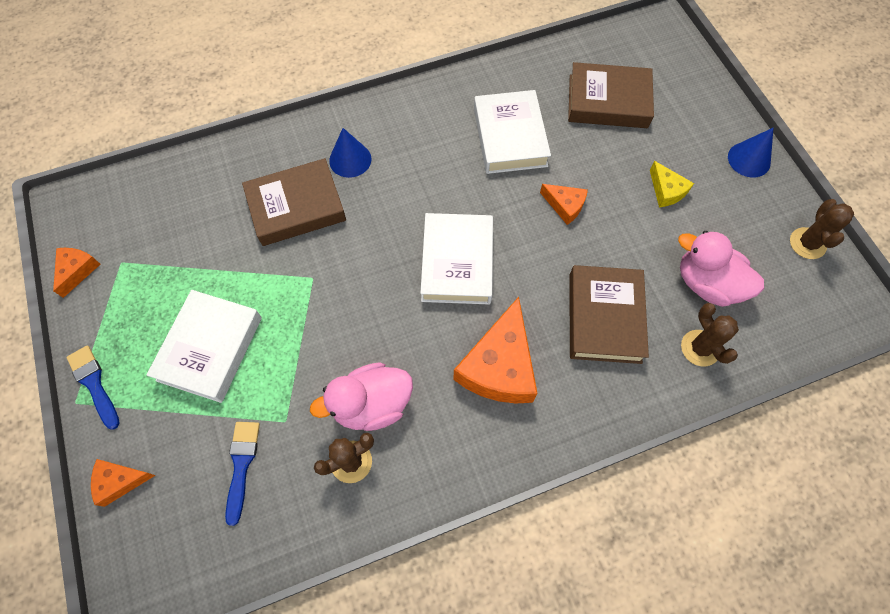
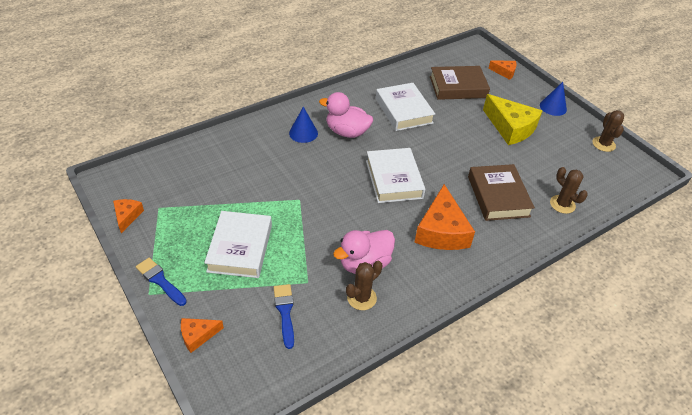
camera: 15 degrees left, 20 degrees down
brown book [242,158,346,246] -> none
orange cheese [540,184,588,225] -> orange cheese moved to [488,61,516,80]
yellow cheese [650,161,694,207] -> yellow cheese [483,94,542,145], size x1.97
pink duck [678,231,764,307] -> pink duck moved to [319,92,373,138]

